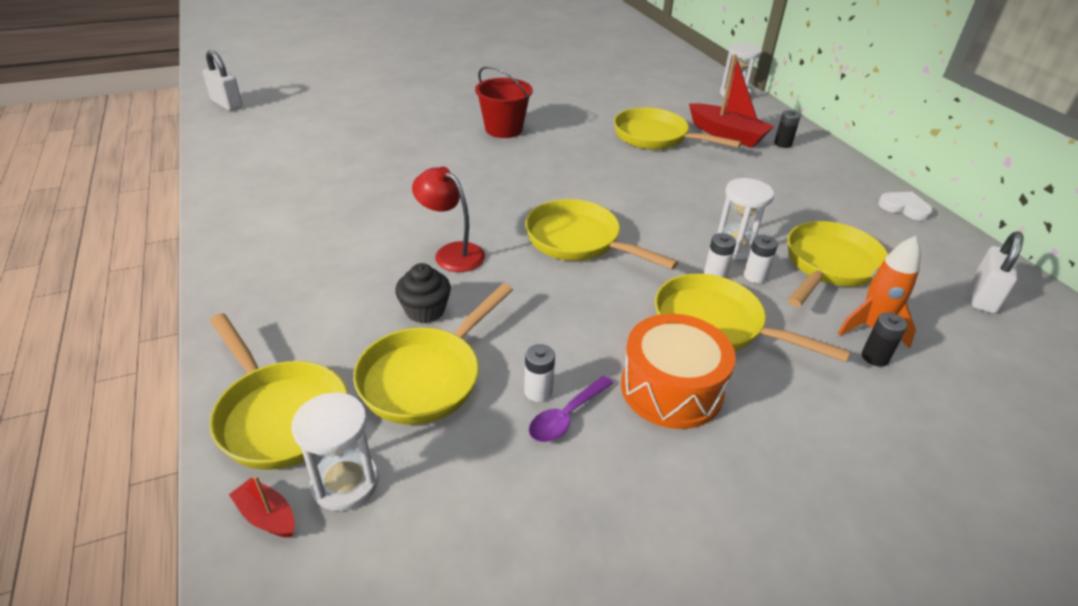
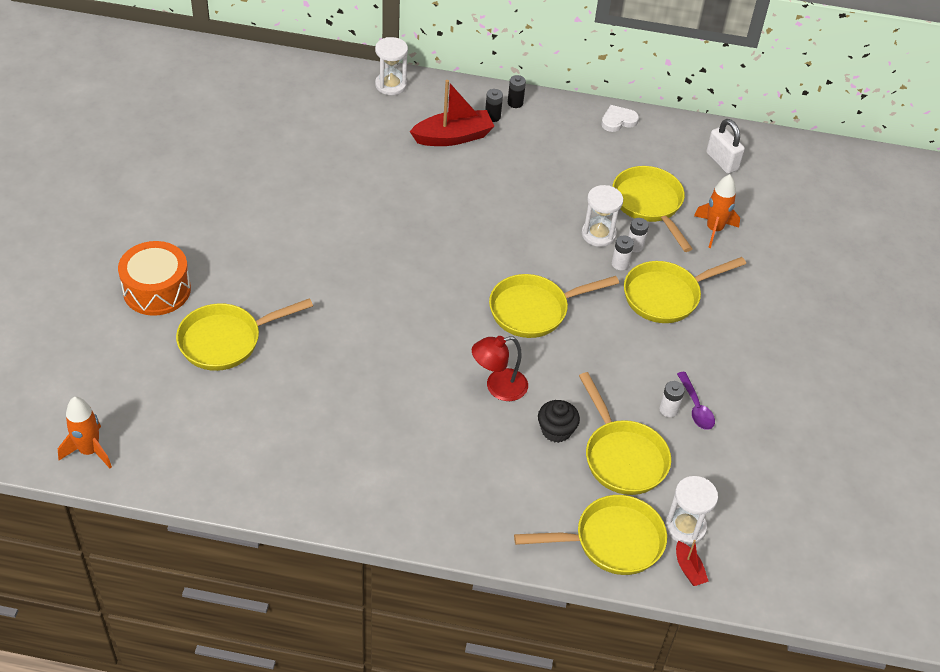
camera: 60 degrees left, 10 degrees up
white padlock [203,50,243,111] -> orange rocket [58,397,112,468]
red boat [229,475,295,537] -> red boat turned 90 degrees counterclockwise [676,540,709,586]
red bucket [475,66,533,138] -> none
yellow pan [614,107,742,150] -> yellow pan moved to [176,298,313,371]
orange drum [621,314,736,429] -> orange drum moved to [118,241,191,316]
black battery [862,312,907,367] -> black battery moved to [508,75,526,108]

